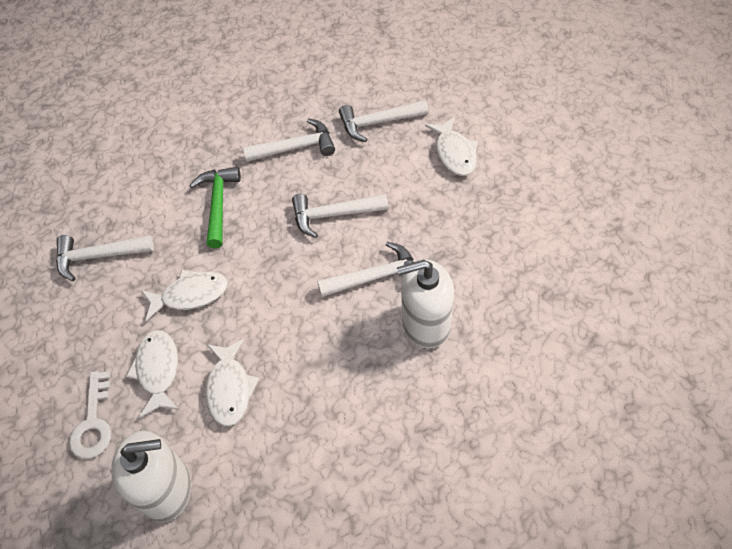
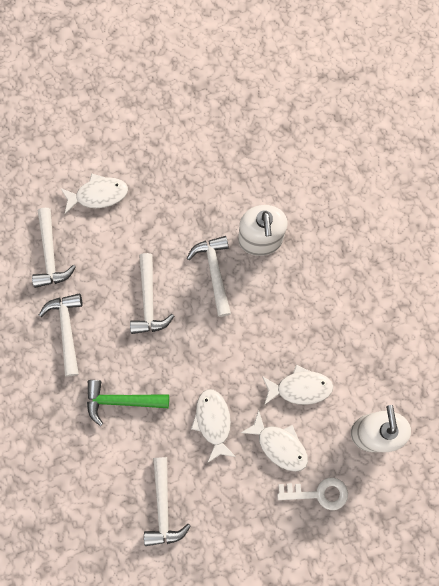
camera: 90 degrees left, 20 degrees up
white fish [126,330,179,418] -> white fish turned 135 degrees counterclockwise [241,410,308,472]

